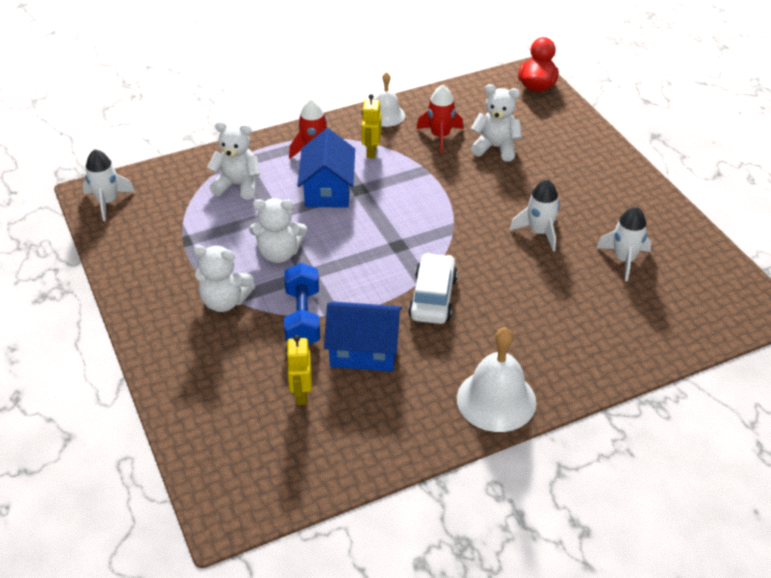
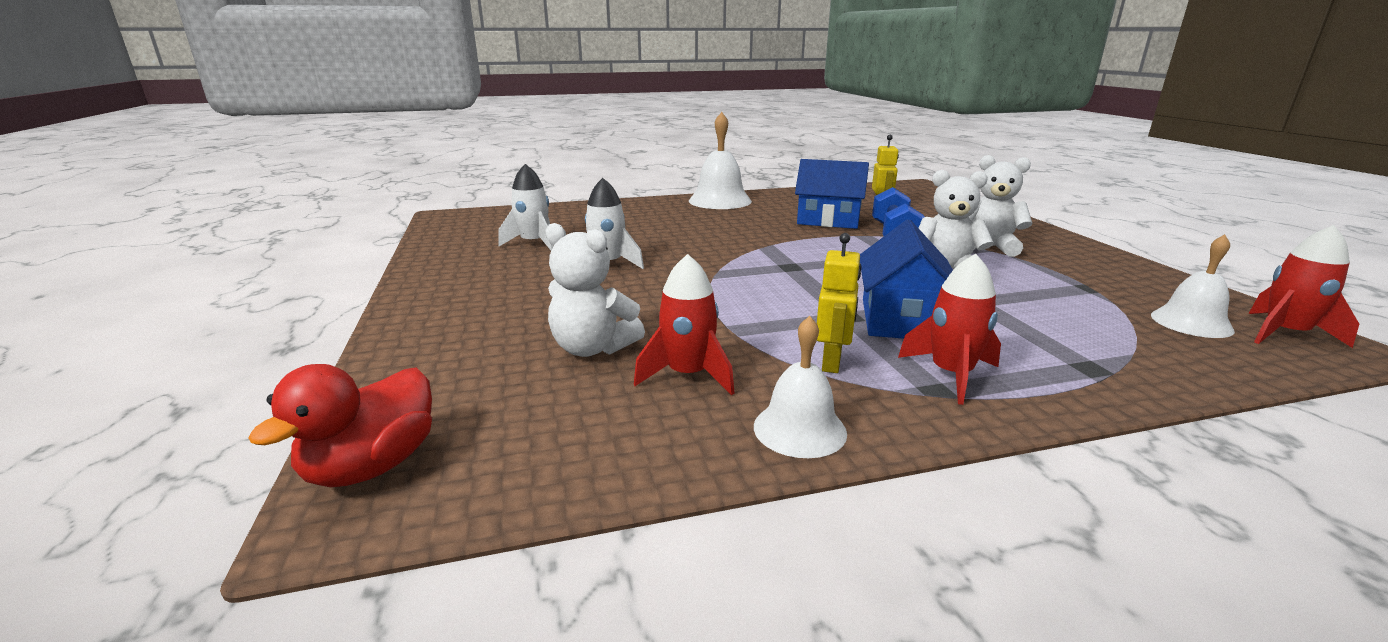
camera: 170 degrees left, 20 degrees down
white rocket [83,149,135,221] -> red rocket [1249,225,1359,348]
white teddy bear [207,121,260,200] -> none
white car [408,253,458,324] -> none
none -> white bell [1151,234,1235,338]

